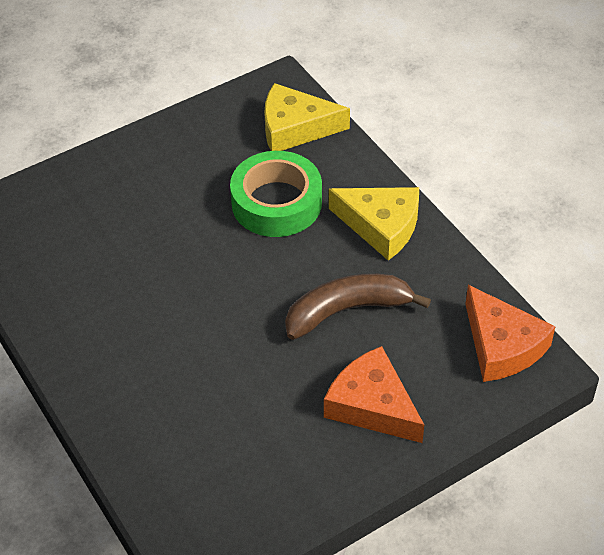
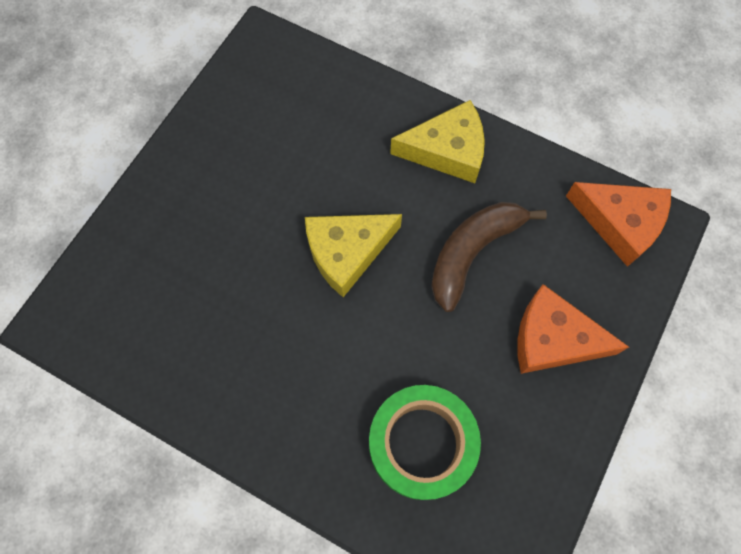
camera: 30 degrees left, 20 degrees up
green tape [230,151,322,237] -> green tape moved to [369,385,481,500]
yellow cheese [264,83,350,151] -> yellow cheese moved to [305,214,402,297]

